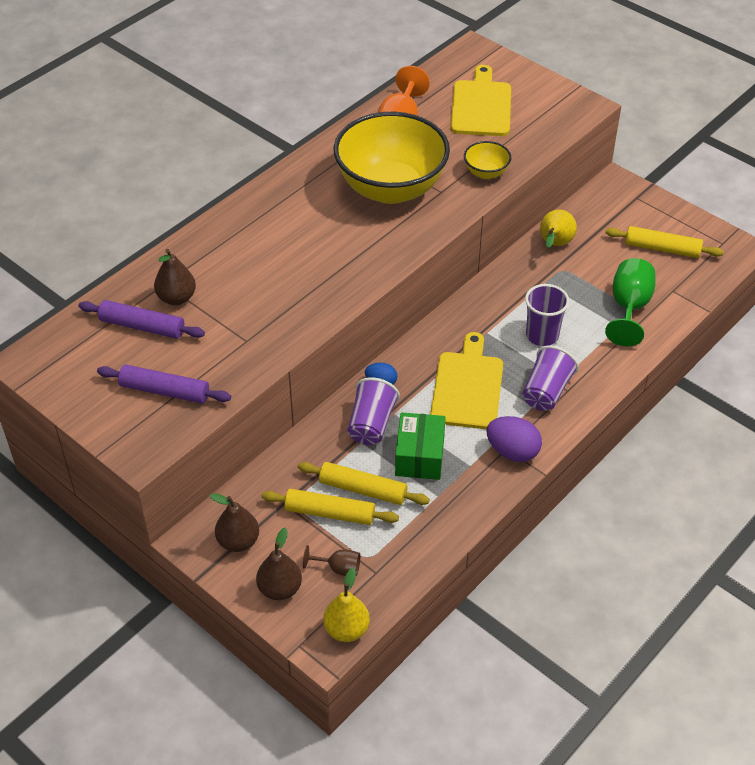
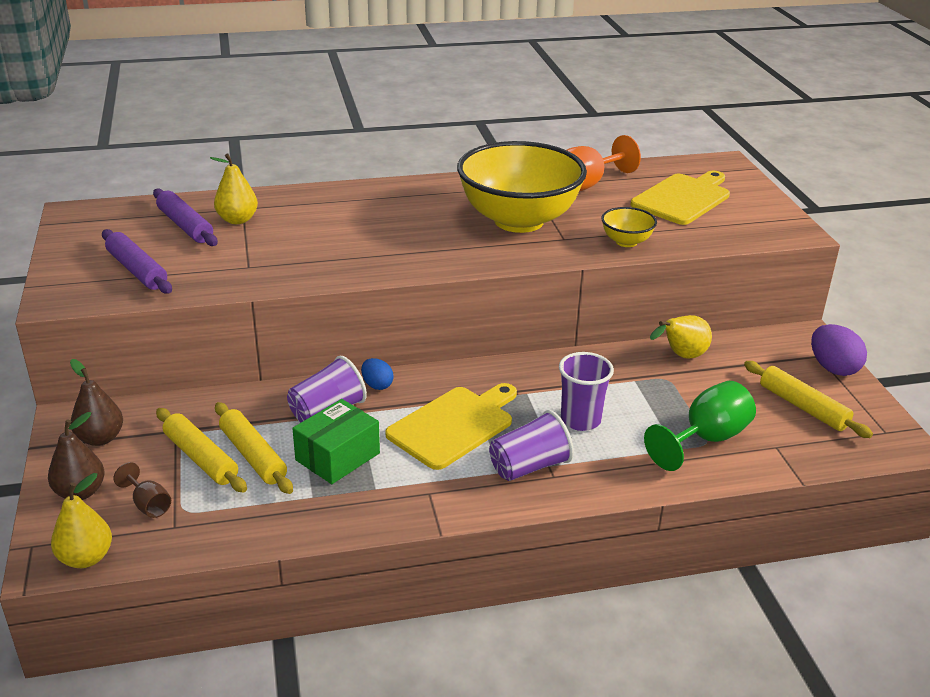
camera: 35 degrees right, 15 degrees down
brown pear [154,249,196,305] -> yellow pear [210,153,258,224]
purple egg [486,416,542,462] -> purple egg moved to [811,324,867,376]

